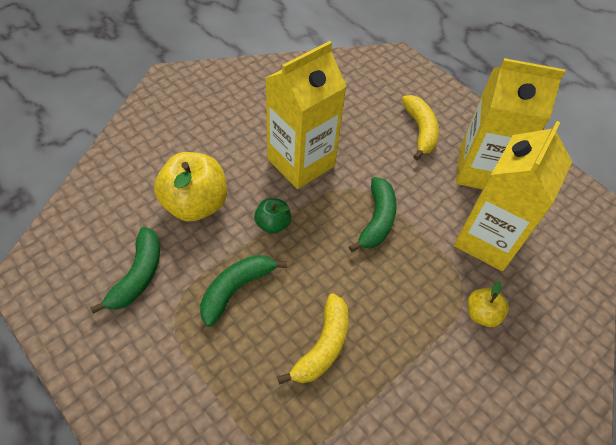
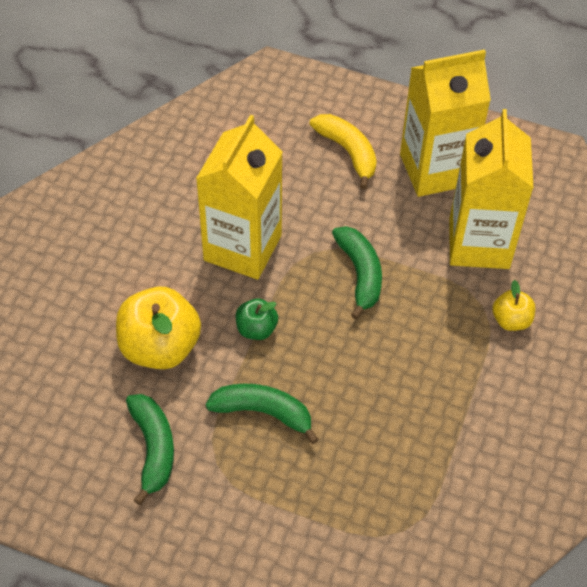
camera: 25 degrees left, 0 degrees up
green banana [200,255,288,327] -> green banana turned 90 degrees clockwise [206,384,319,444]
yellow banana [277,293,349,384] -> none

